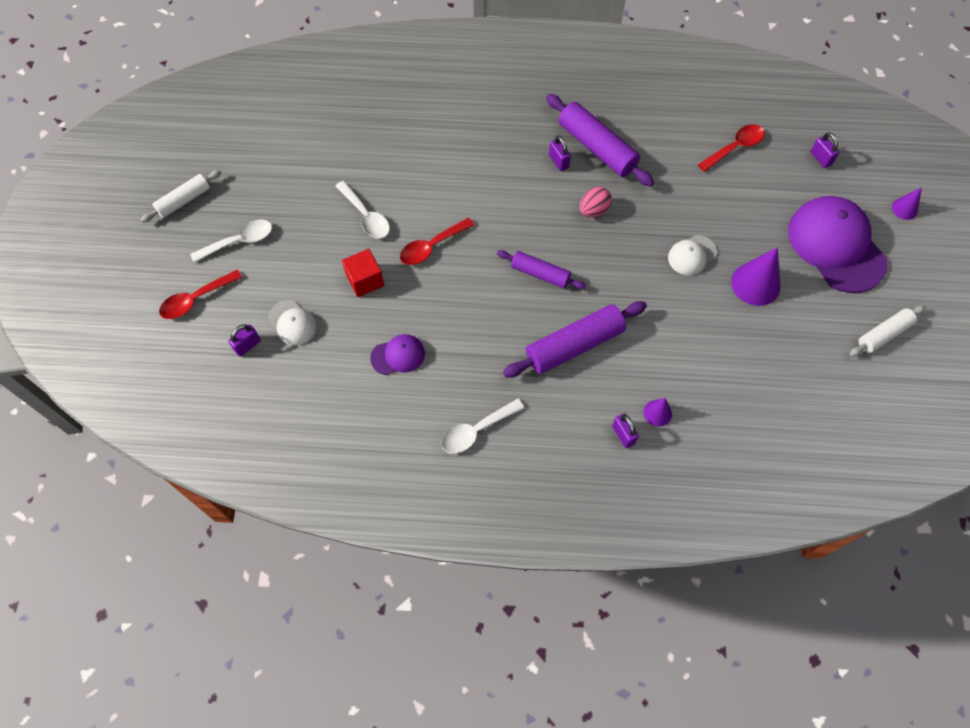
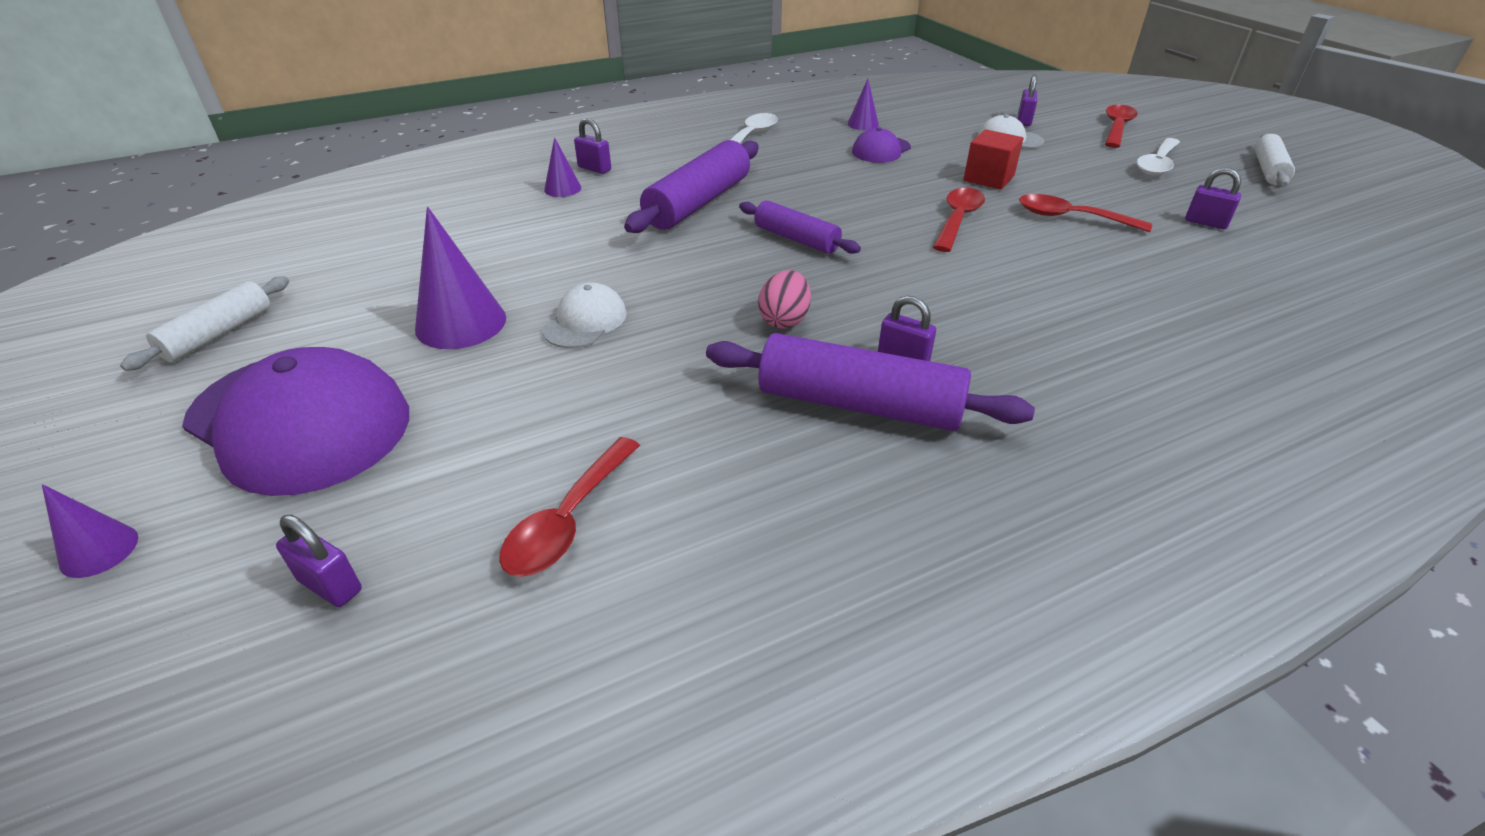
camera: 150 degrees right, 25 degrees down
white spoon [335,181,390,238] -> red spoon [1019,194,1152,232]
purple rolling pin [497,250,586,289] -> purple rolling pin turned 45 degrees clockwise [739,200,861,254]
none -> purple cone [848,79,879,130]
none -> purple padlock [1185,168,1241,229]

